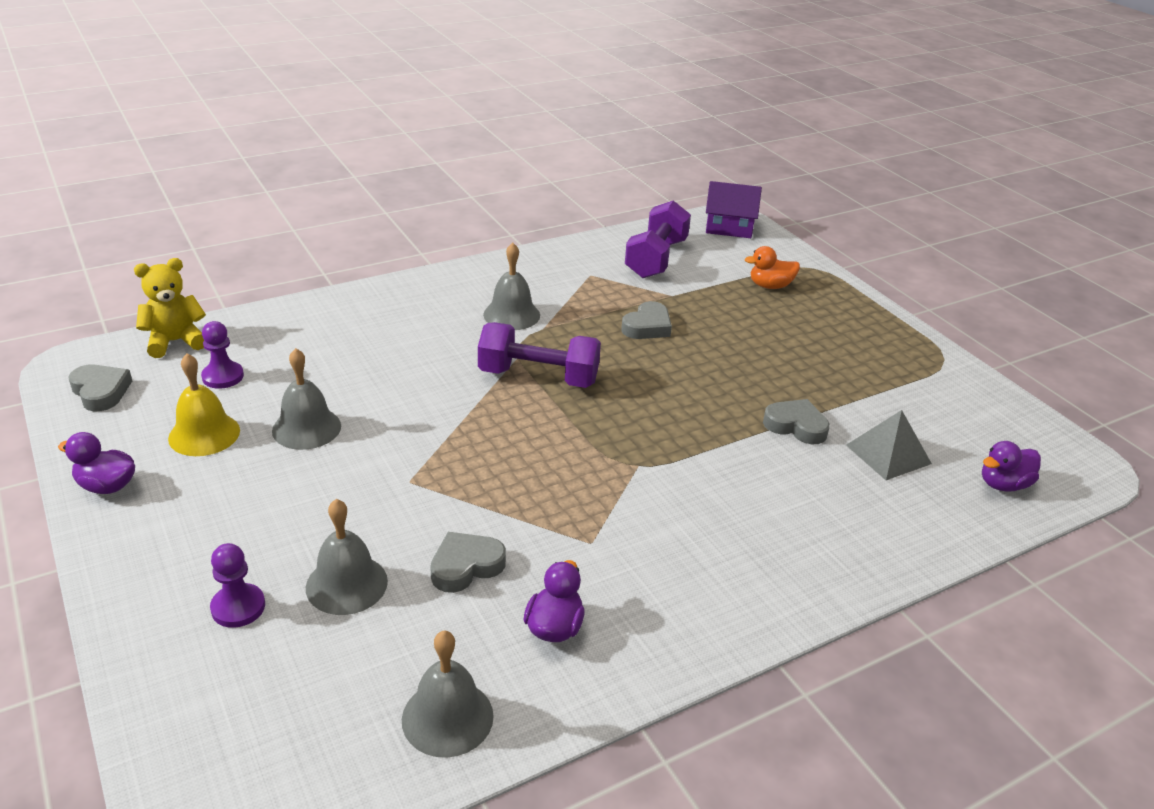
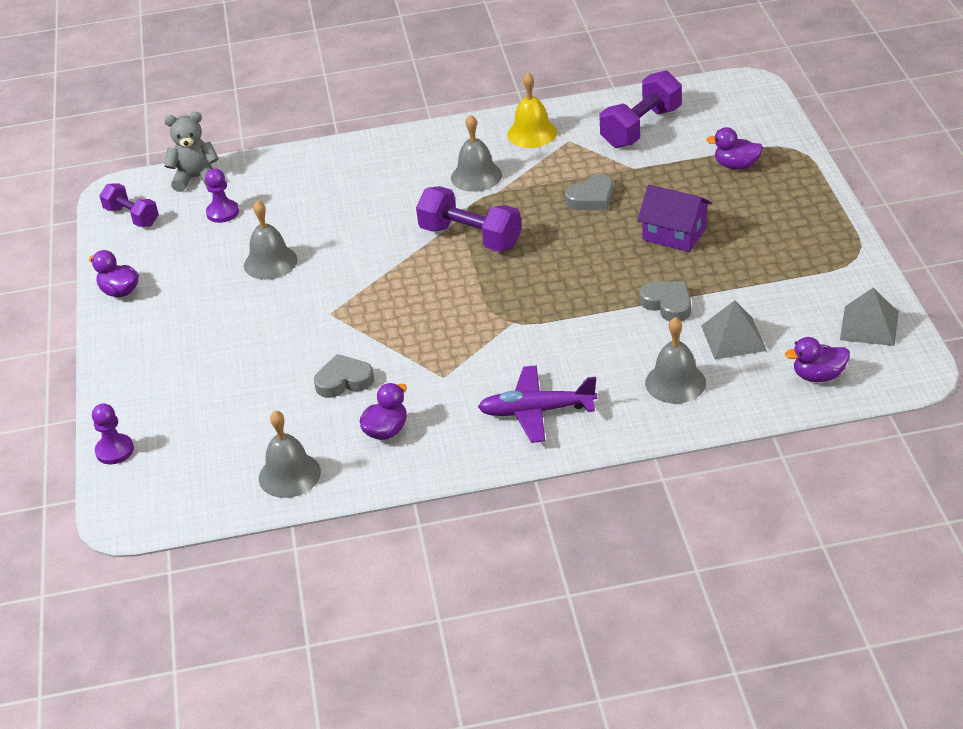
camera: 25 degrees right, 5 degrees up
grey heart [68,365,132,411] -> purple dumbbell [99,183,159,227]
yellow teddy bear [134,258,206,358] -> grey teddy bear [164,112,219,192]
yellow bell [168,353,240,456] -> yellow bell moved to [507,73,557,148]
purple pawn [210,543,265,628] -> purple pawn moved to [92,403,134,464]
grey bell [306,499,388,615] -> grey bell moved to [645,317,706,403]
purple house [706,181,762,238] -> purple house moved to [637,185,712,252]
orange duck [745,246,800,289] -> purple duck [706,127,763,170]
none -> purple plane [478,365,597,443]
none -> grey pyramid [840,288,899,346]

